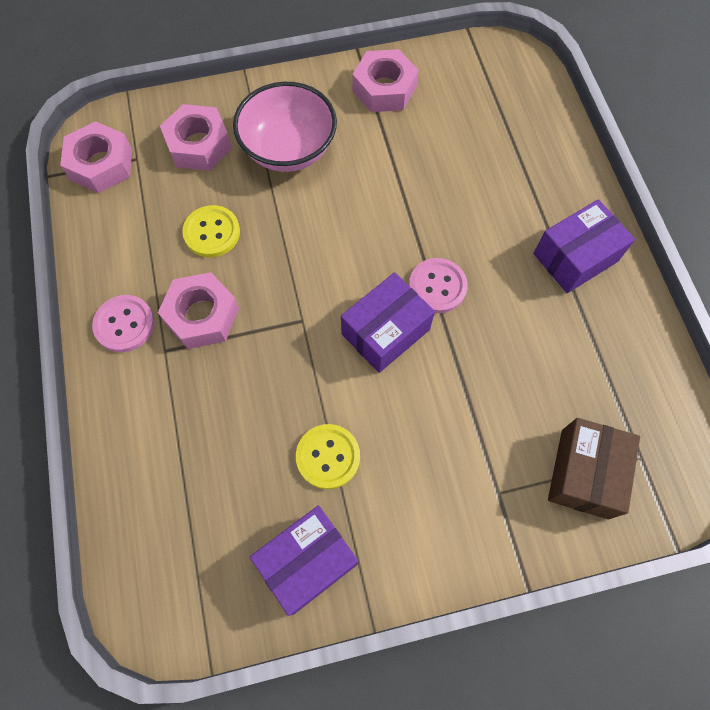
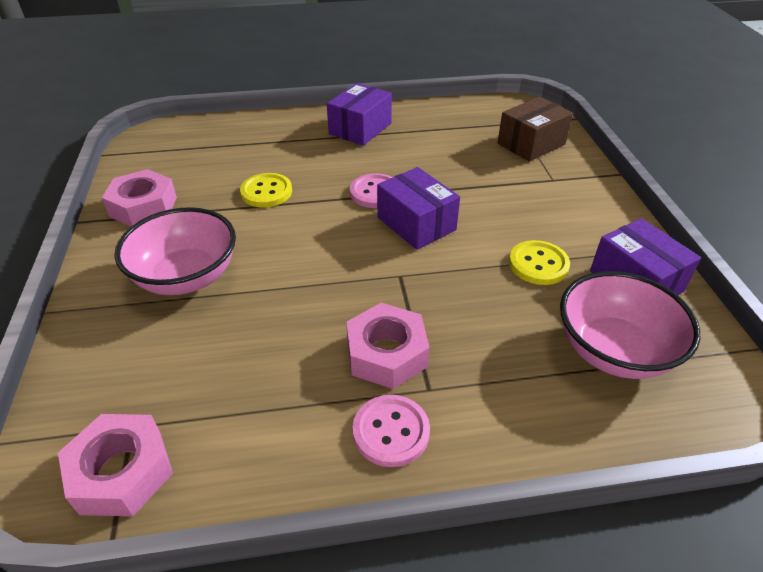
camera: 85 degrees left, 25 degrees down
pink nut [160,104,232,171] -> none
yellow button [182,205,240,257] -> yellow button moved to [240,173,292,208]
purple box [533,199,635,293] -> purple box turned 60 degrees clockwise [327,83,392,146]
brown box [548,418,640,519] -> brown box turned 60 degrees counterclockwise [498,97,573,162]
none -> pink bowl [560,271,700,379]

